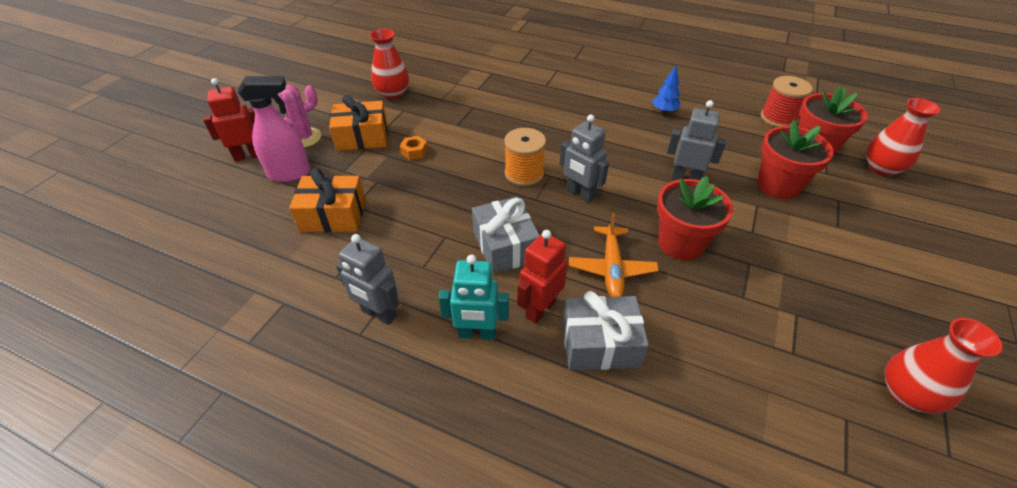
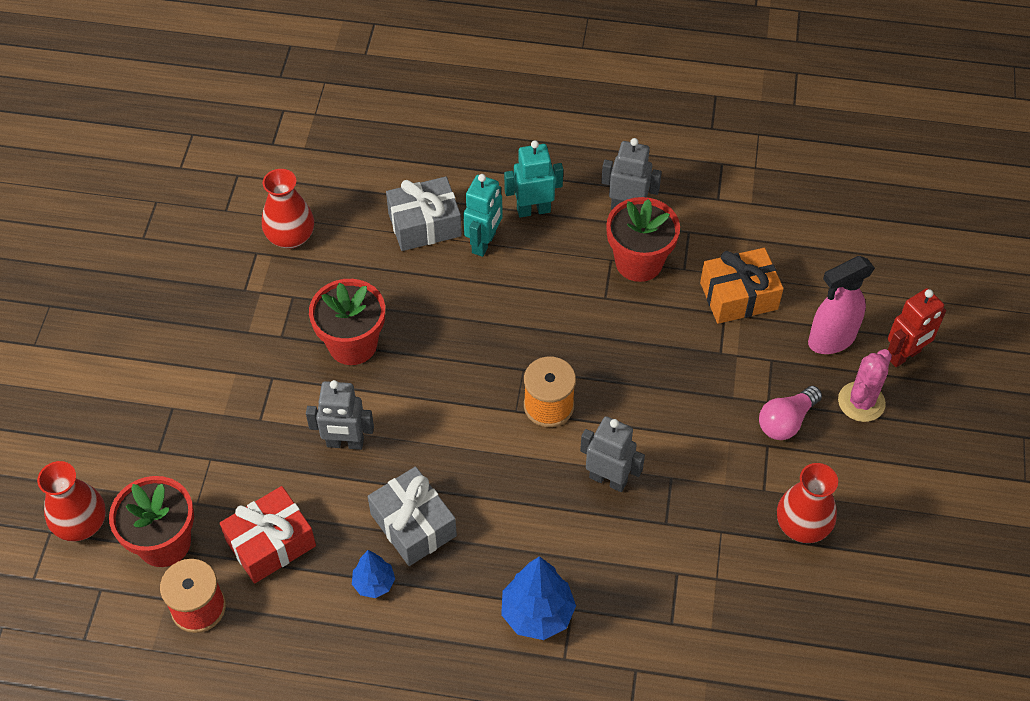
camera: 165 degrees right, 10 degrees up
orange gift [329,95,388,151] -> pink light bulb [759,386,822,440]
orange nut [400,136,428,160] -> none
grey gift [472,197,540,274] -> grey gift moved to [368,467,457,566]
red robot [517,230,568,323] -> turquoise robot [463,174,502,257]
grey robot [560,114,609,203] -> grey robot moved to [580,416,645,492]
orange plane [569,212,659,297] -> none
red flower pot [757,120,833,199] -> red flower pot moved to [606,197,680,282]
red vase [885,318,1003,414] -> red vase moved to [262,169,314,249]
none -> red gift [220,486,316,583]
none -> blue tree [501,556,576,640]

